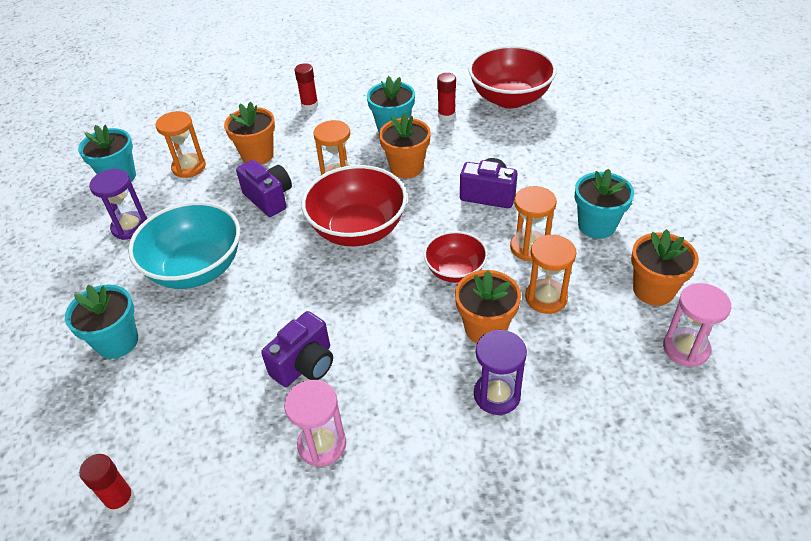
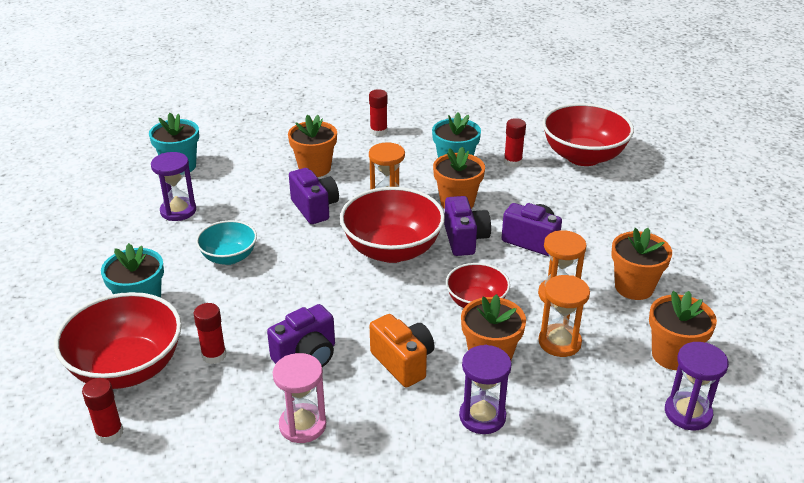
camera: 10 degrees right, 10 degrees down
turquoise bowl [128,202,240,289] -> turquoise bowl [196,220,257,265], size x0.58
orange hourglass [155,111,206,178] -> none
turquoise flower pot [575,169,634,239] -> orange flower pot [611,228,672,300]
pink hourglass [663,283,731,367] -> purple hourglass [665,342,729,430]
none -> red bowl [54,292,182,389]
none -> red glue stick [194,303,226,364]
none -> orange camera [370,314,434,388]
none -> purple camera [444,196,491,256]

